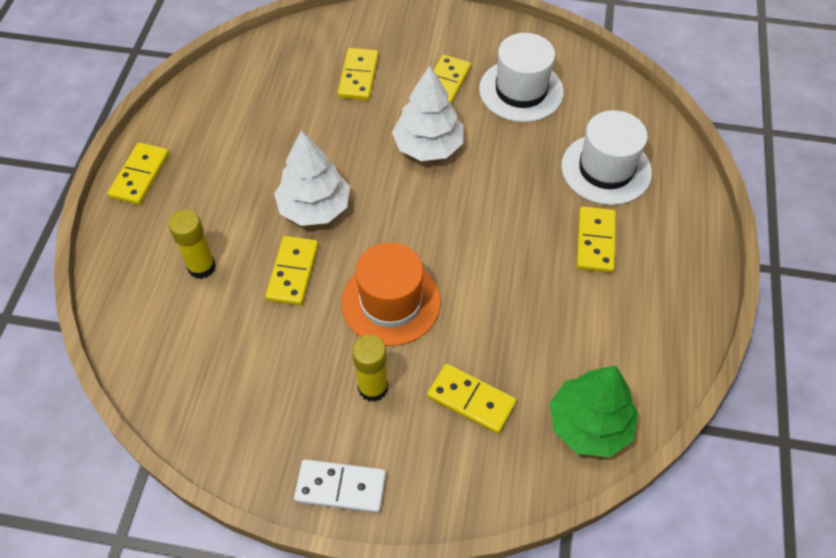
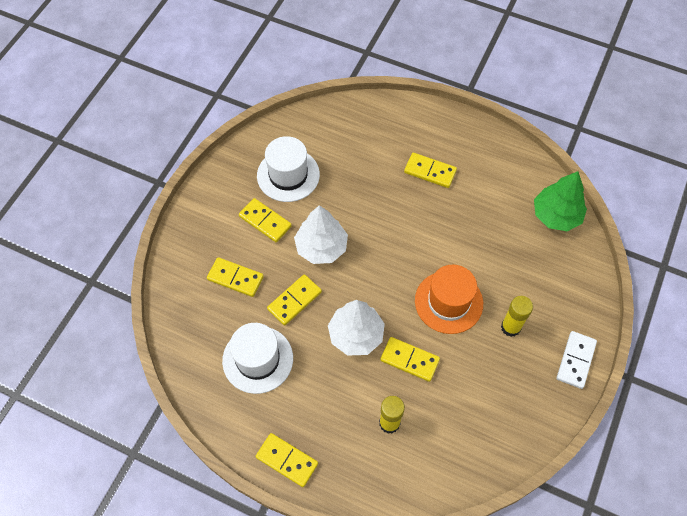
camera: 75 degrees left, 5 degrees up
yellow domino [427,364,516,434] -> yellow domino moved to [267,274,322,326]
white hat [561,110,652,205] -> white hat moved to [222,323,293,394]

